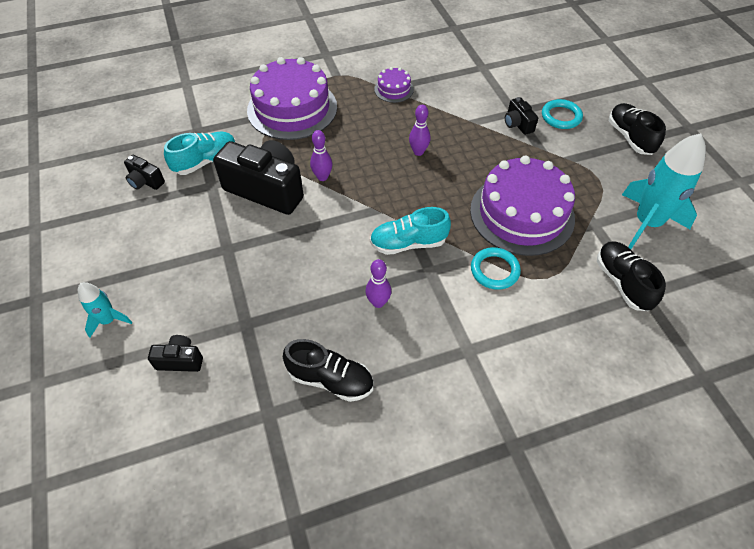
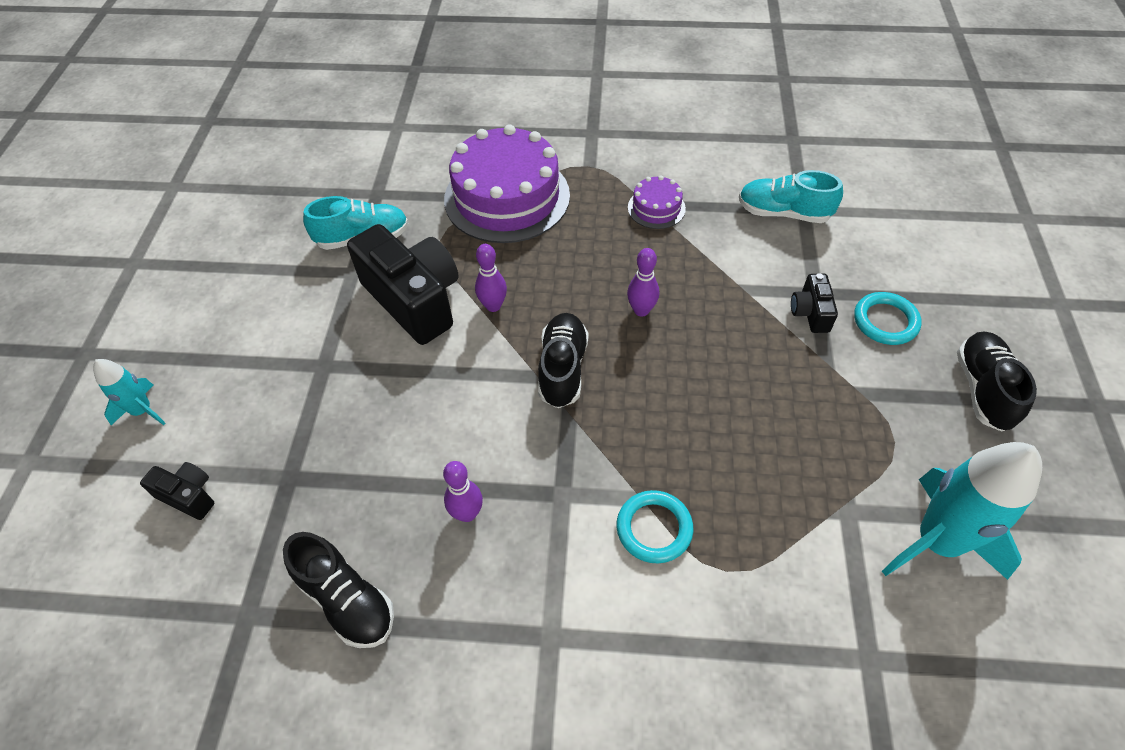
camera: 25 degrees right, 0 degrees up
black camera [124,155,165,190] -> none
turquoise shoe [370,207,451,255] -> turquoise shoe moved to [739,170,843,223]
purple cake [470,156,575,256] -> none
black shoe [597,241,666,311] -> black shoe moved to [538,313,589,408]

